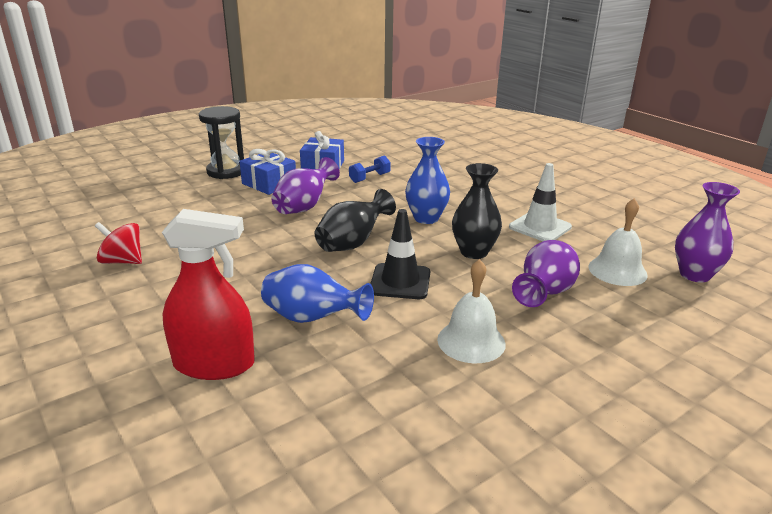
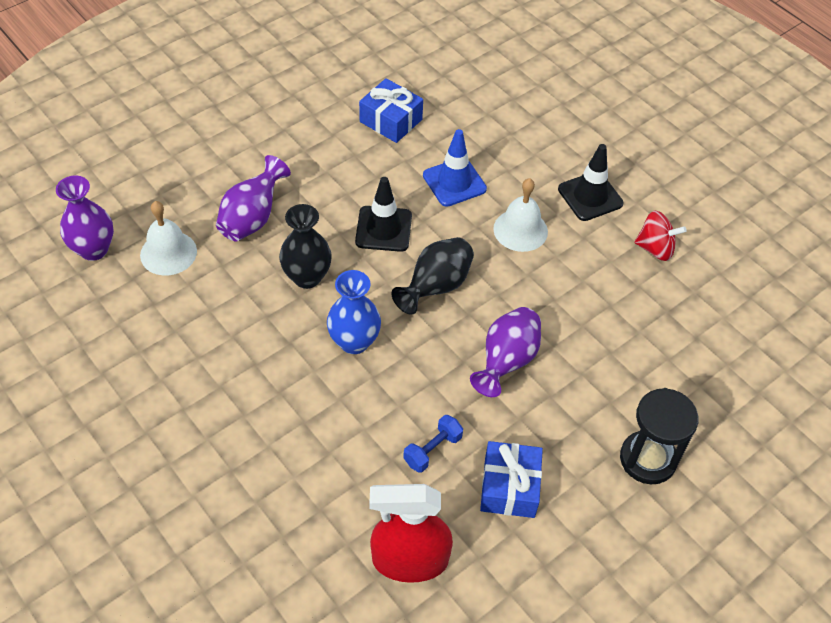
camera: 175 degrees right, 25 degrees up
red spray bottle [162,209,255,380] -> red spray bottle moved to [369,484,453,583]
blue gift [239,149,296,195] -> blue gift moved to [359,78,423,143]
blue vase [261,264,374,323] -> blue traffic cone [423,129,487,207]
white bell [437,259,506,363] -> white bell moved to [493,178,548,252]
white traffic cone [509,163,572,241] -> none
none -> black traffic cone [558,144,623,221]

